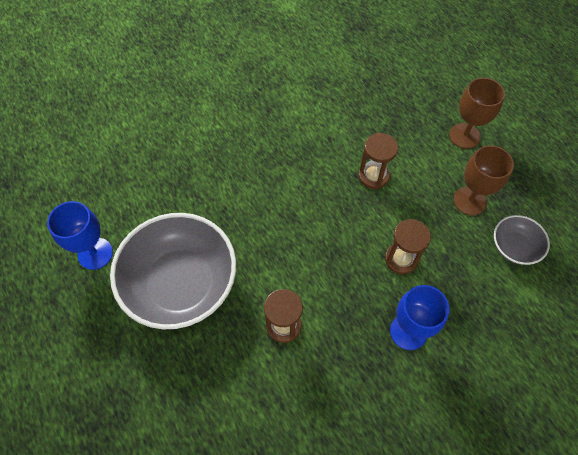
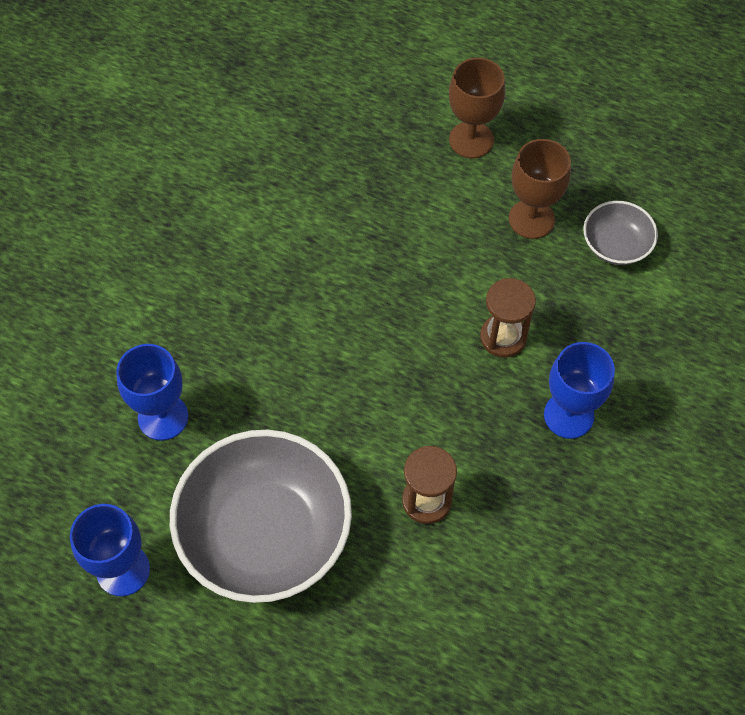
camera: 35 degrees left, 0 degrees up
brown hourglass [359,133,398,189] -> none
none -> blue goblet [116,344,188,441]

